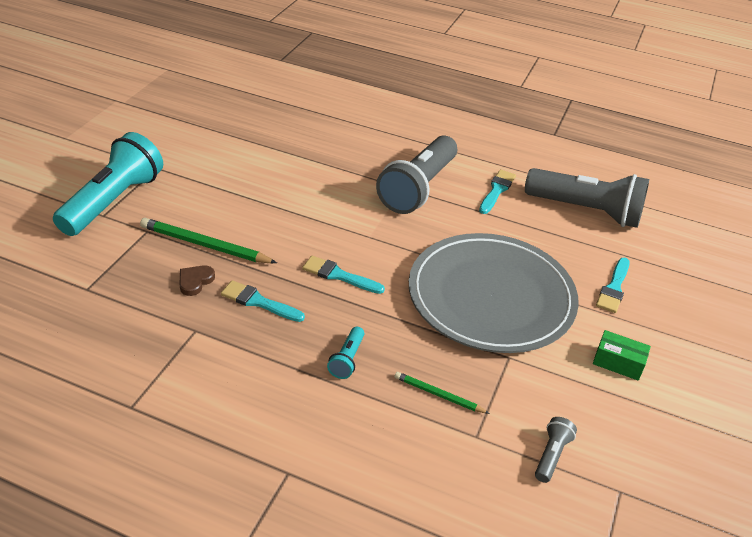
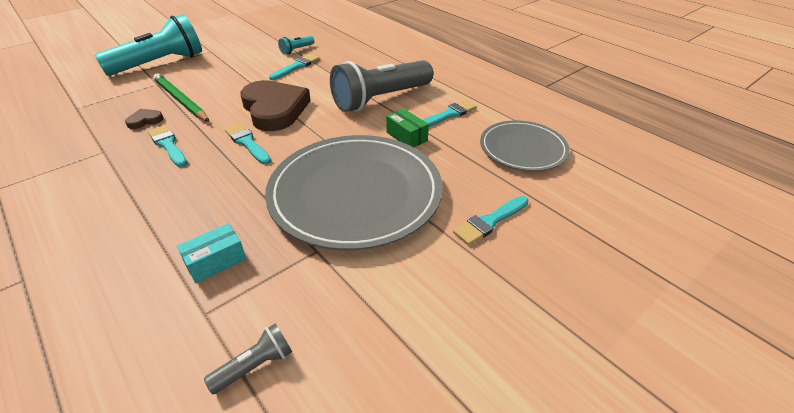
camera: 30 degrees right, 0 degrees up
turquoise flashlight [327,327,364,379] -> turquoise flashlight moved to [278,36,314,55]
green pencil [395,372,490,414] -> turquoise box [177,224,247,283]
grey flashlight [525,168,649,228] -> grey plate [480,120,570,171]
green box [593,330,651,381] -> green box moved to [386,109,429,147]
none -> brown heart [241,80,311,131]
none -> turquoise brush [269,54,320,80]

